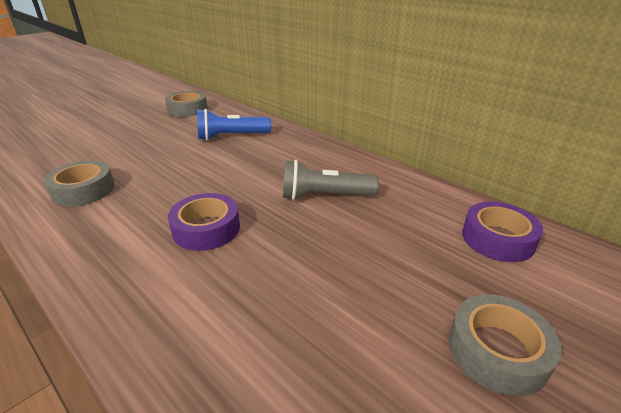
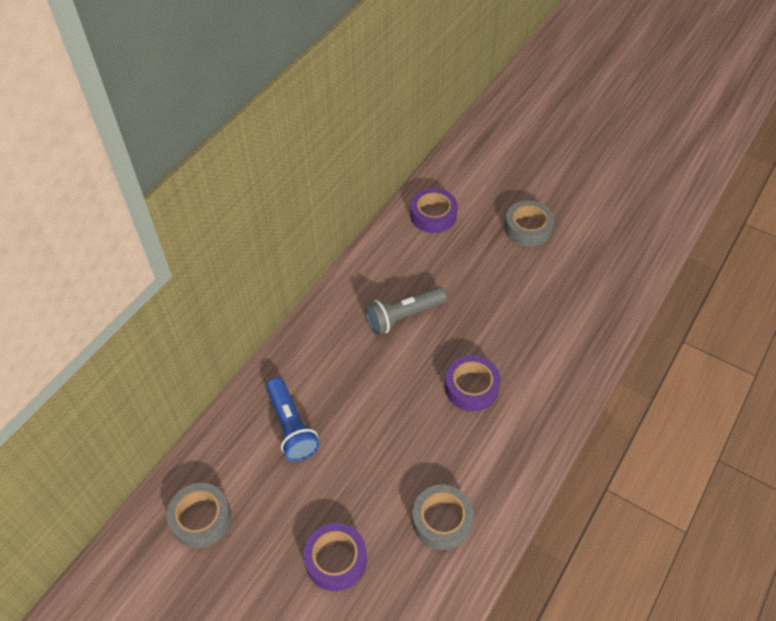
camera: 100 degrees left, 20 degrees up
grey flashlight [283,160,379,200] -> grey flashlight turned 75 degrees clockwise [365,286,447,335]
none -> purple tape [303,523,367,591]

